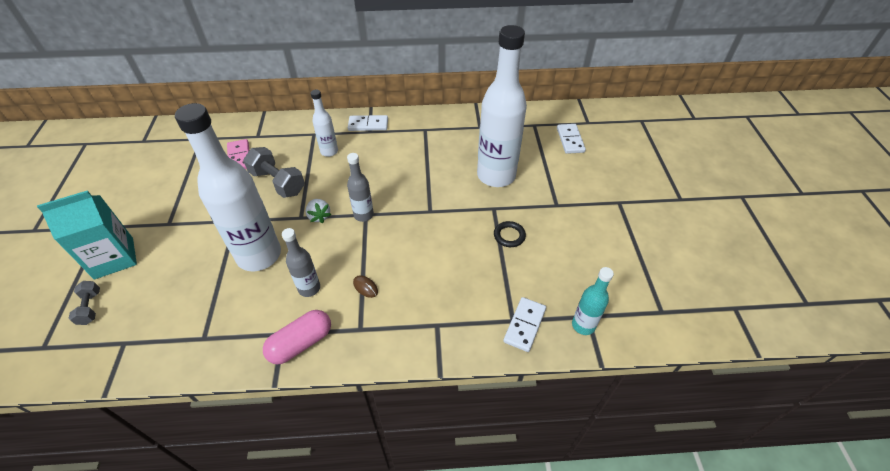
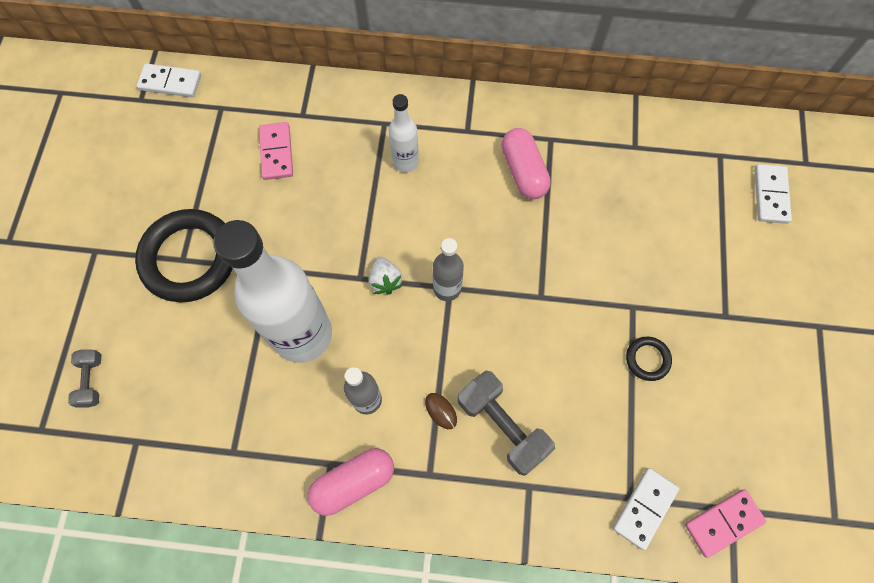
camera: 10 degrees right, 20 degrees up
turquoise carton [37,190,137,280] -> none
grey dumbbell [243,147,305,198] -> grey dumbbell moved to [458,371,555,476]
white domino [348,115,388,131] -> white domino moved to [137,63,201,97]
white bottle [477,25,527,187] -> none
turquoise bottle [572,267,614,335] -> pink domino [685,489,766,558]
none -> black ring [135,209,233,302]
none -> pink capsule [502,128,551,199]

